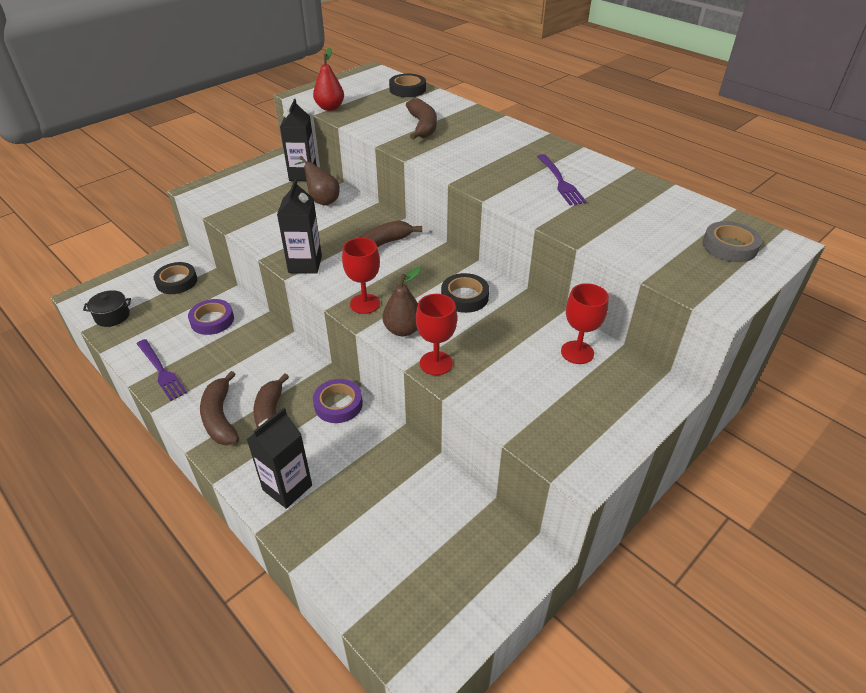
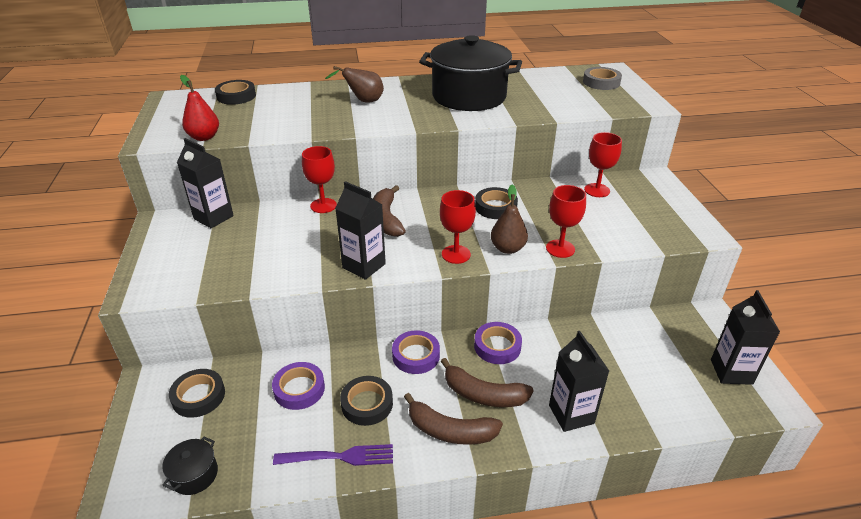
camera: 55 degrees left, 5 degrees down
brown pear [294,156,340,205] -> brown pear moved to [325,66,384,103]
brown banana [406,98,437,140] -> none
purple fork [537,154,587,206] -> black pot [419,35,522,111]
none -> red goblet [302,146,337,213]
none -> black tape [340,376,393,426]
none -> purple tape [392,330,440,374]
none -> black carton [711,290,780,385]

